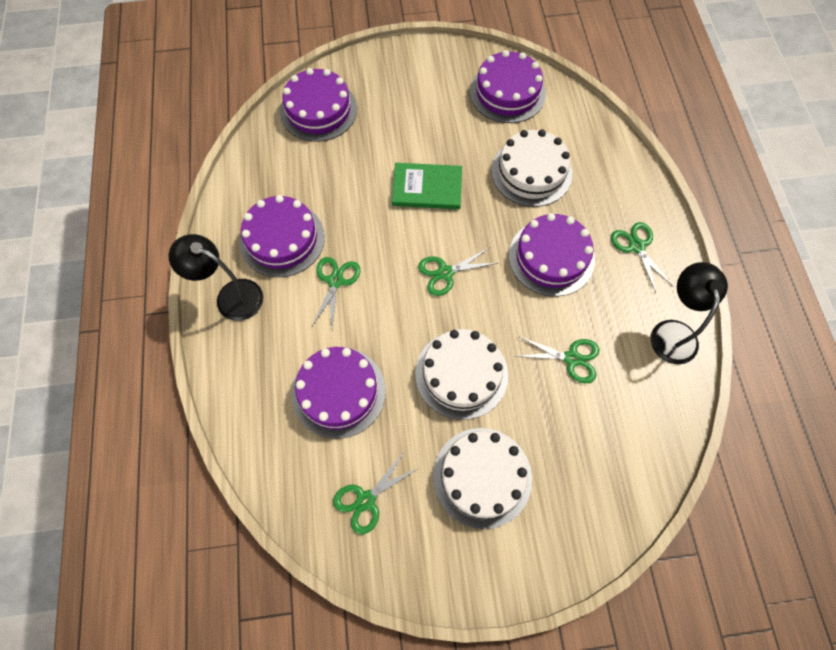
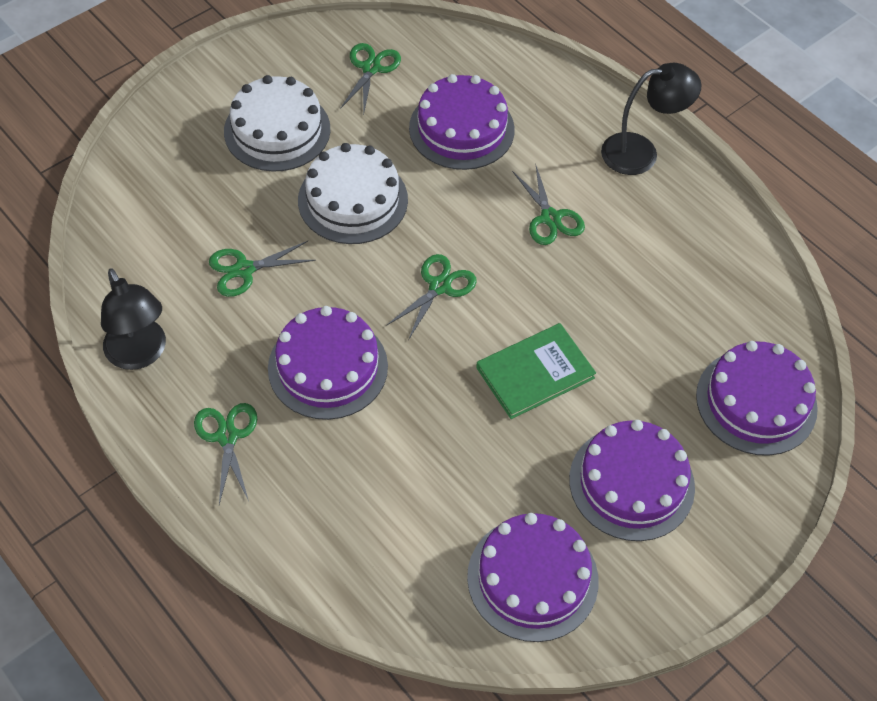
camera: 145 degrees right, 10 degrees down
purple cake [239,195,325,277] -> purple cake moved to [569,420,695,541]
white cake [491,129,572,207] -> none
green scissors [611,222,674,293] -> green scissors turned 135 degrees counterclockwise [194,403,257,505]

